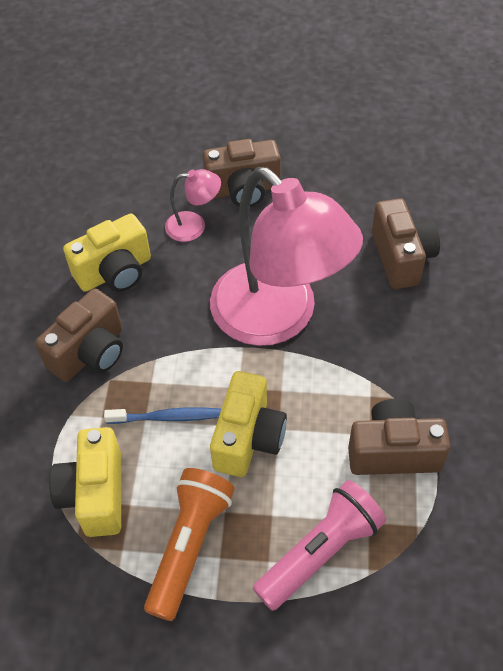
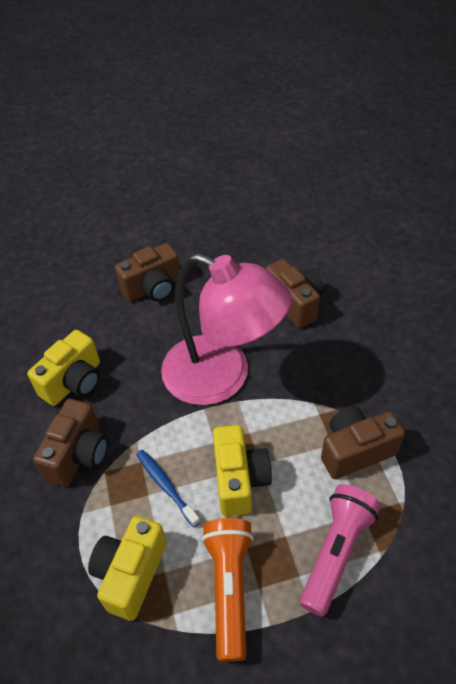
camera: 20 degrees left, 5 degrees down
yellow camera [49,427,121,537] -> yellow camera turned 45 degrees clockwise [88,516,167,621]
blue toothbrush [104,407,221,424] -> blue toothbrush turned 105 degrees counterclockwise [136,450,200,527]
pink lamp [165,169,221,242] -> none

